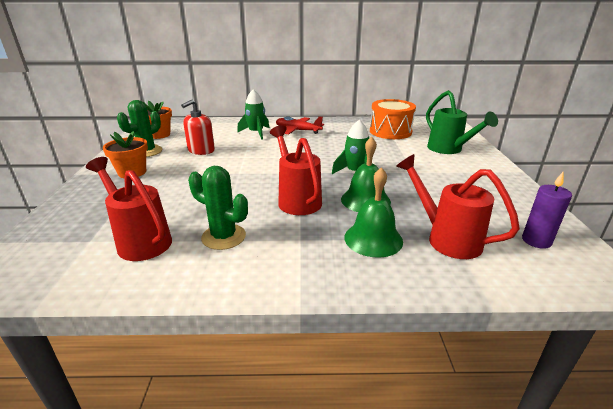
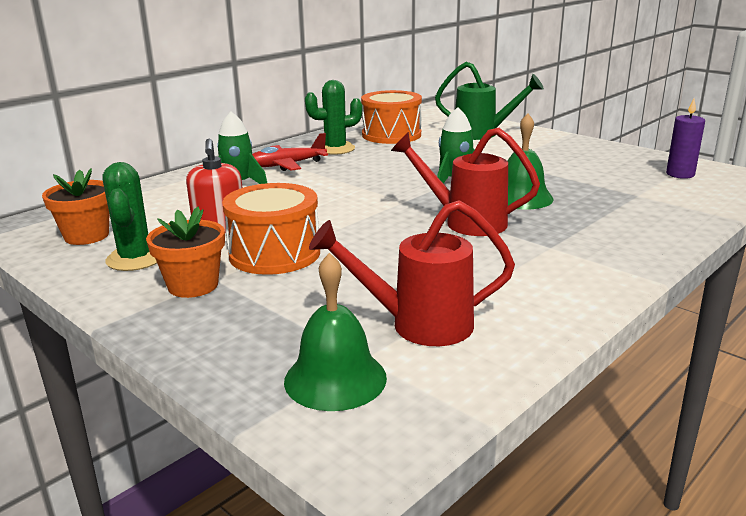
camera: 45 degrees left, 5 degrees down
green cactus [188,166,248,250] -> green cactus moved to [305,80,362,155]
green bell [344,167,403,258] -> green bell moved to [284,253,387,411]
red watering can [396,154,520,259] -> none
none -> orange drum [222,183,320,275]

